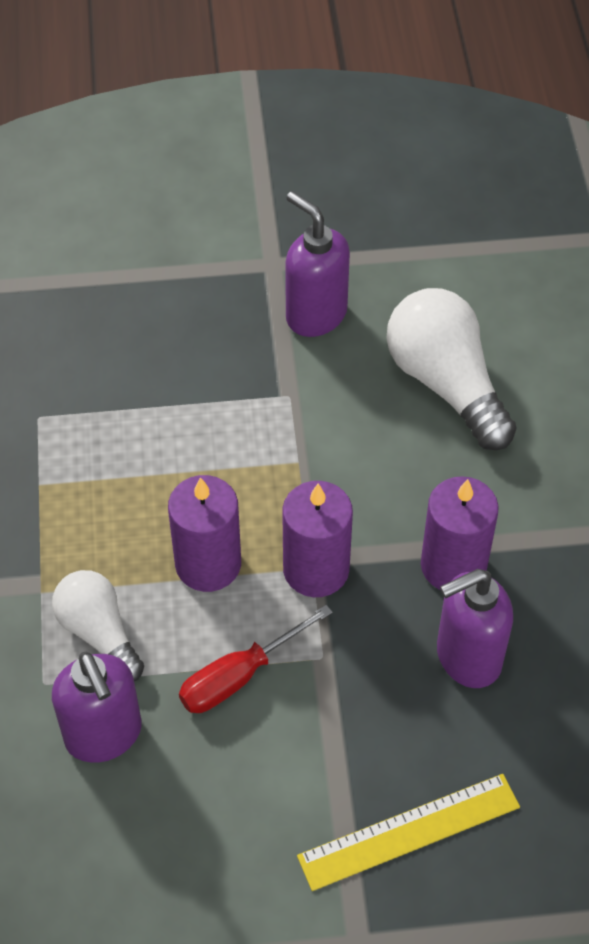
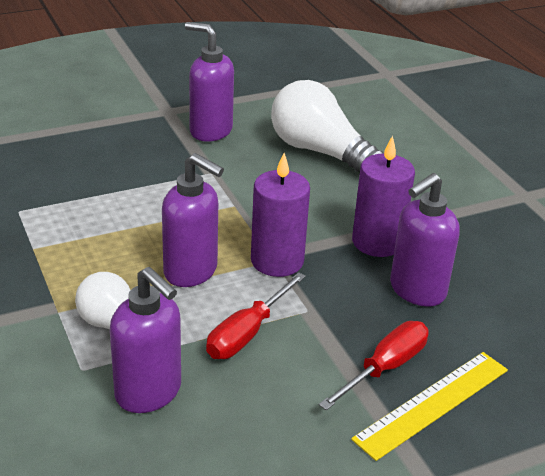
camera: 20 degrees left, 20 degrees down
purple candle [168,475,241,592] -> purple soap dispenser [162,153,224,287]
none -> red screwdriver [319,321,428,411]

